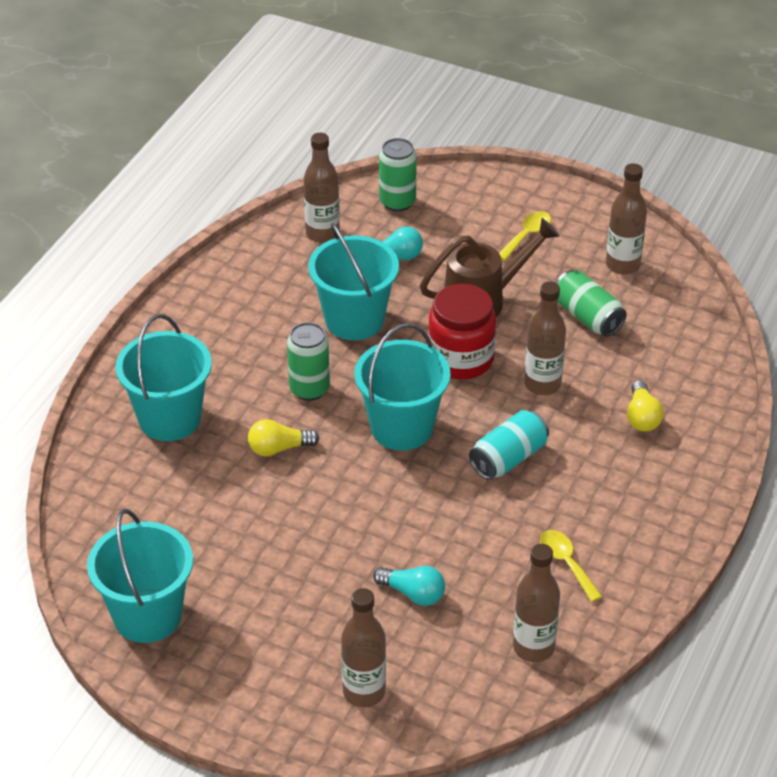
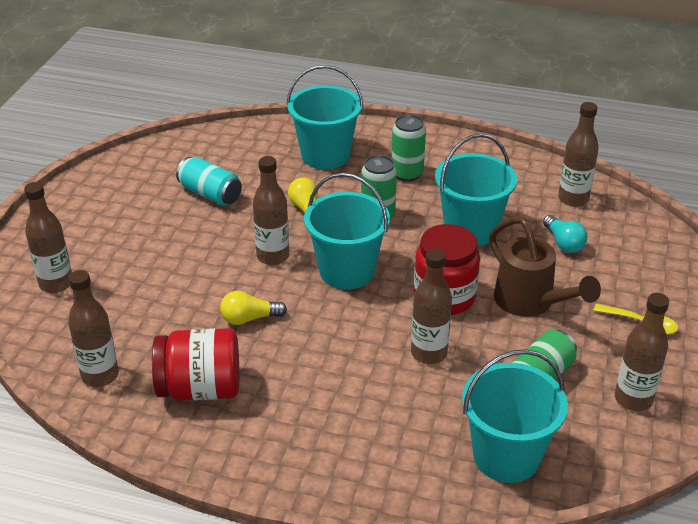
camera: 80 degrees right, 5 degrees down
turquoise bucket [87,509,193,643] -> turquoise bucket moved to [462,349,568,483]
turquoise light bulb [373,566,445,606] -> none
green can [379,138,417,212] -> green can moved to [391,114,426,181]
turquoise can [469,410,549,480] -> turquoise can moved to [176,157,242,206]
yellow spoon [540,530,602,602] -> red jar [152,328,239,401]
yellow light bulb [627,380,664,431] -> yellow light bulb moved to [220,291,287,325]
none -> brown bottle [253,156,289,265]

